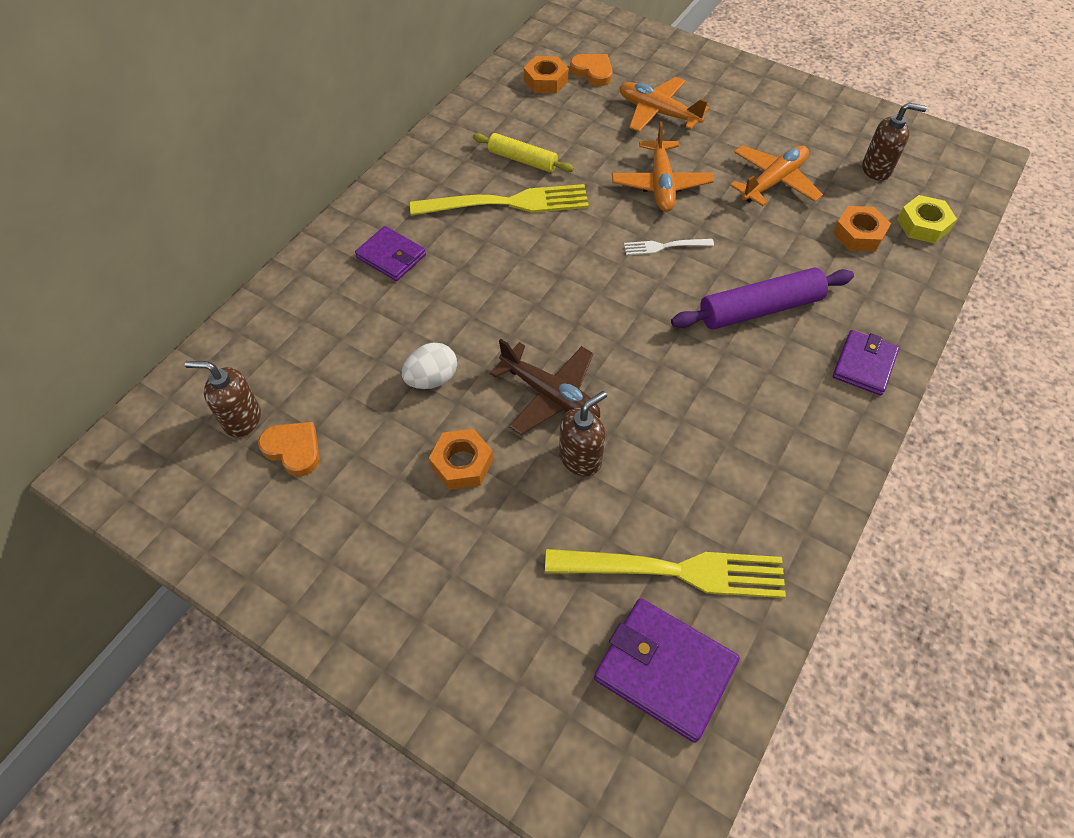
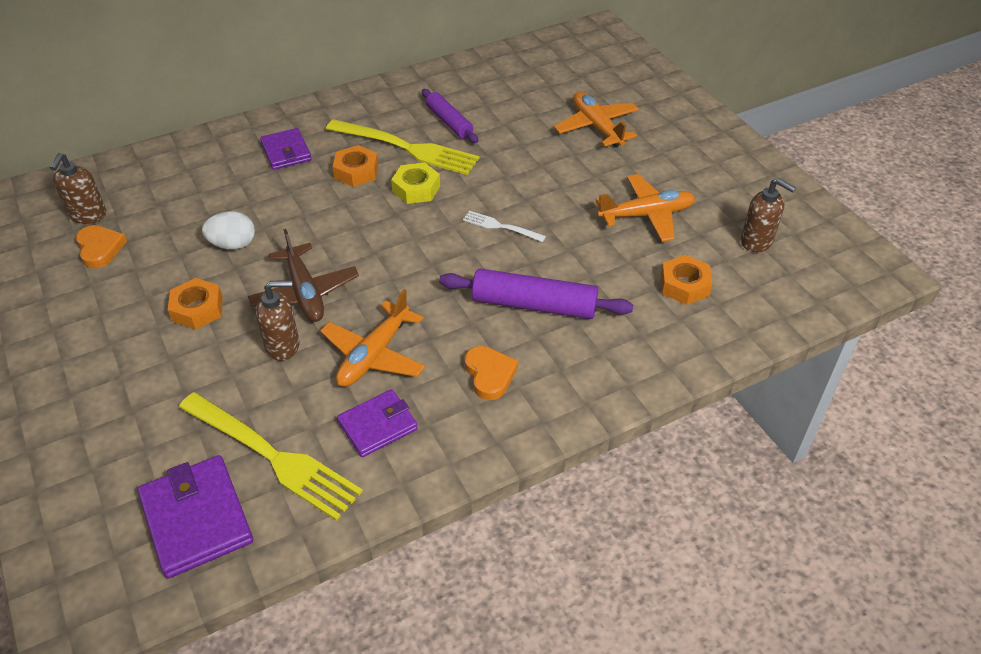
camera: 30 degrees right, 10 degrees down
brown soap dispenser [185,361,261,437] -> brown soap dispenser turned 120 degrees counterclockwise [50,153,106,224]
yellow rolling pin [473,133,574,172] -> purple rolling pin [422,89,478,143]
orange nut [524,56,569,93] -> orange nut moved to [332,145,378,187]
orange heart [570,54,613,86] -> orange heart moved to [464,346,518,400]
orange plane [612,122,714,212] -> orange plane moved to [320,289,426,387]
purple wallet [833,330,899,395] -> purple wallet moved to [337,389,418,457]
yellow nut [897,195,957,244] -> yellow nut moved to [391,163,440,204]

